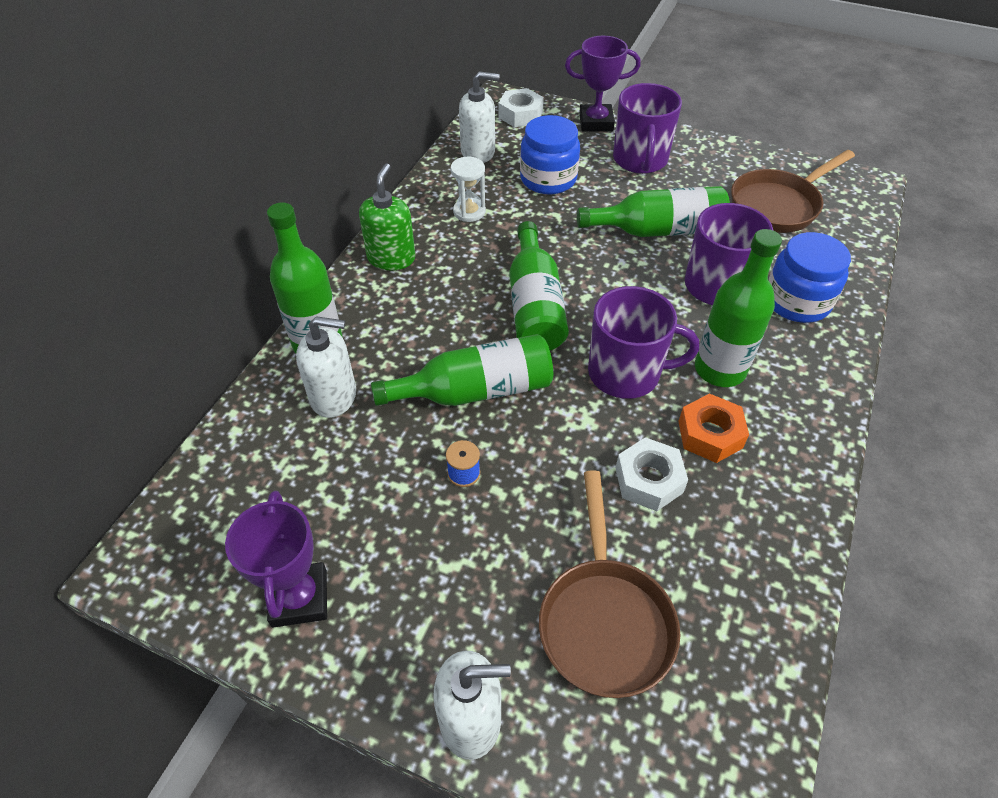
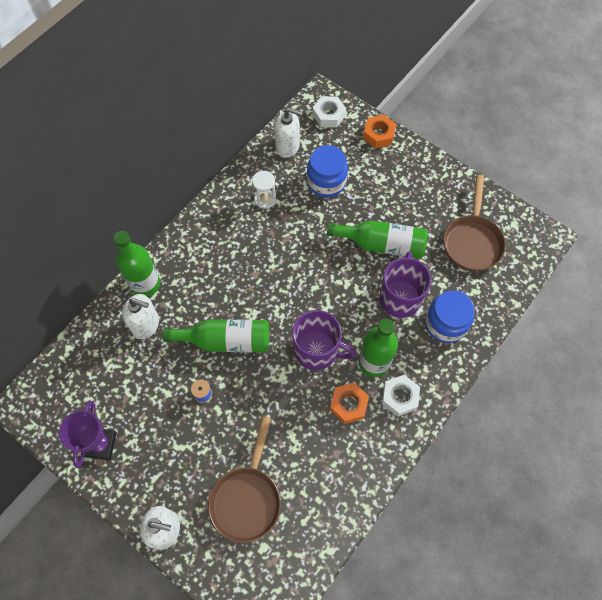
camera: 15 degrees right, 15 degrees up
green soap dispenser [359,163,415,271] -> none
green bottle [509,221,569,350] -> none
purple trophy [565,36,641,132] -> orange nut [363,115,397,149]
purple mug [613,83,682,174] -> none
white nut [616,437,688,511] -> white nut moved to [382,375,420,417]
brown pan [731,150,855,233] -> brown pan turned 60 degrees counterclockwise [444,175,506,272]

